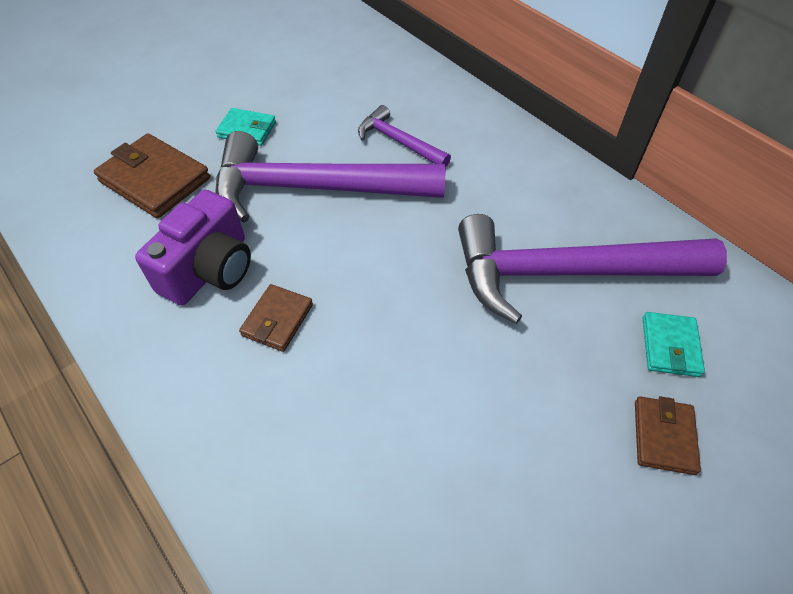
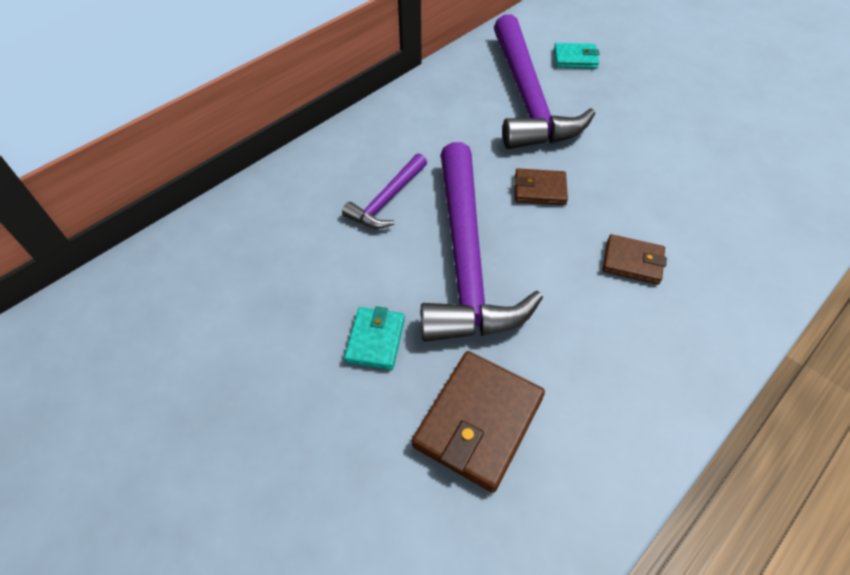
camera: 95 degrees left, 0 degrees up
purple camera [135,190,251,305] -> none
brown wallet [635,396,701,475] -> brown wallet moved to [515,169,568,205]

